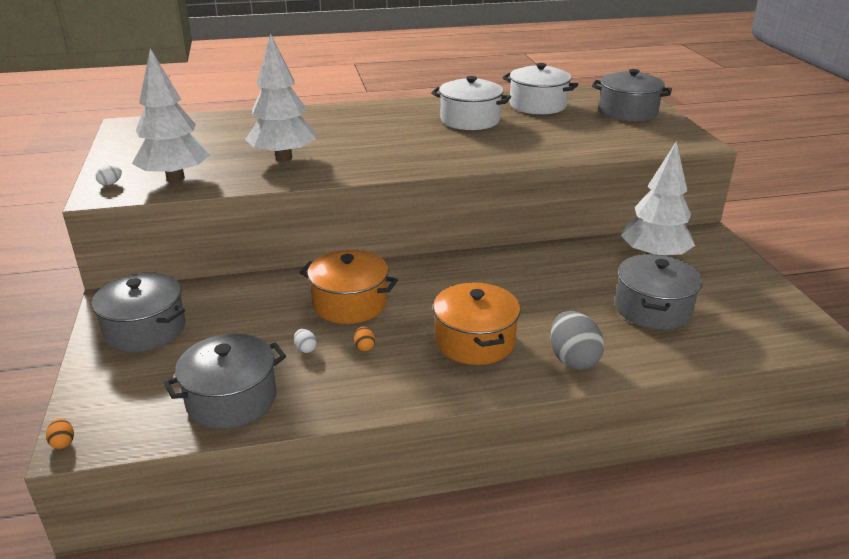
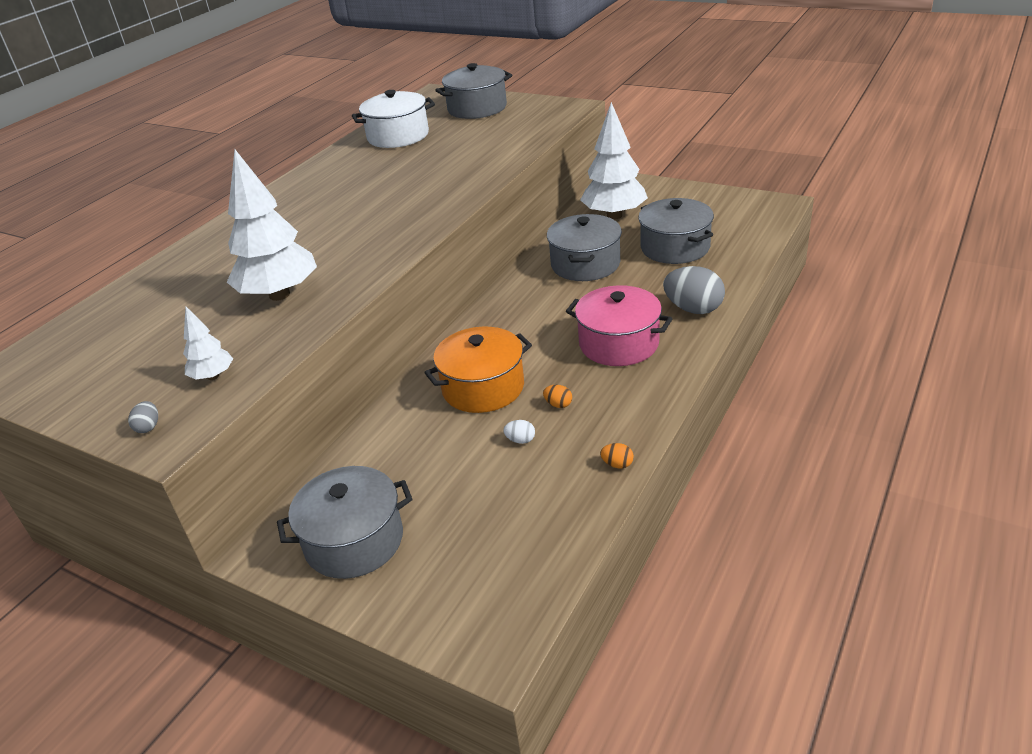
camera: 45 degrees left, 5 degrees up
orange egg [46,419,74,449] -> orange egg moved to [600,443,634,468]
white egg [96,165,122,186] -> grey egg [128,401,158,433]
white tree [132,48,210,183] -> white tree [183,307,233,380], size x0.48
grey pot [164,333,286,429] -> grey pot moved to [547,214,622,281]
white pot [431,76,511,130] -> none
orange pot [433,283,520,365] -> pink pot [566,285,672,366]

